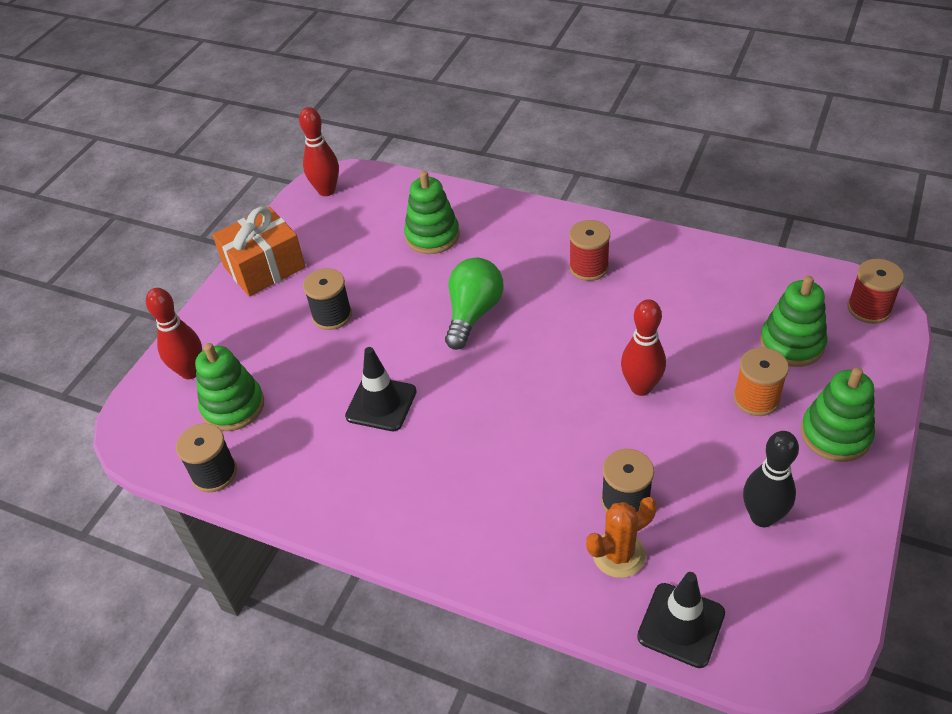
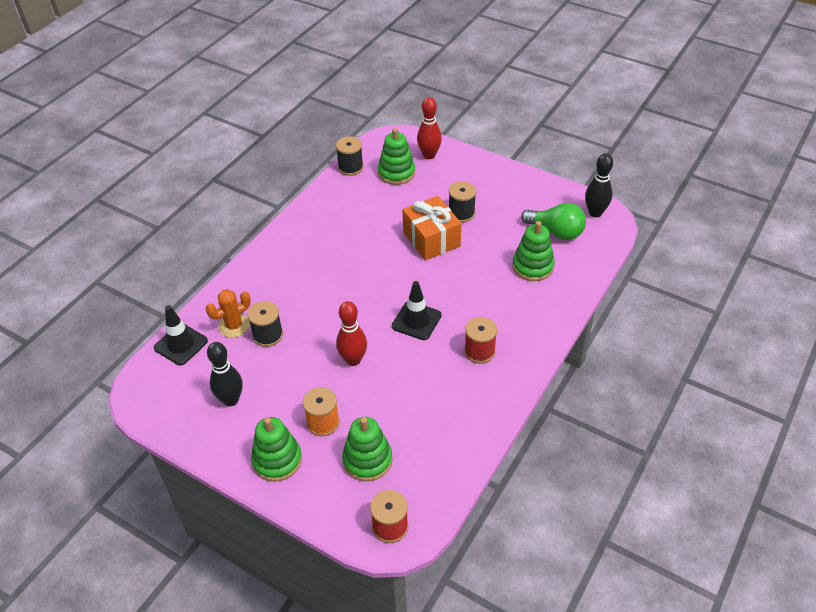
camera: 95 degrees right, 0 degrees up
orange gift [212,206,306,297] -> orange gift moved to [402,196,461,260]
red bowling pin [299,107,339,196] -> black bowling pin [585,153,613,217]
black traffic cone [345,347,417,431] -> black traffic cone moved to [392,281,442,340]
green light bulb [445,258,503,350] -> green light bulb moved to [521,203,586,240]
orange cactus [586,497,657,578] -> orange cactus turned 75 degrees clockwise [206,289,251,338]

